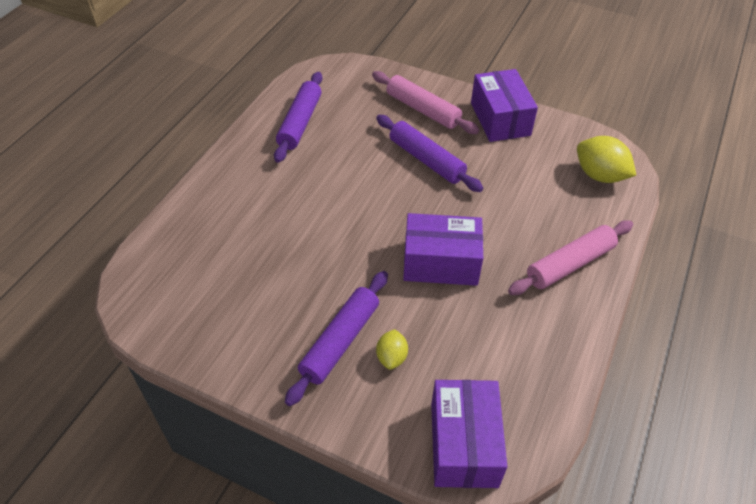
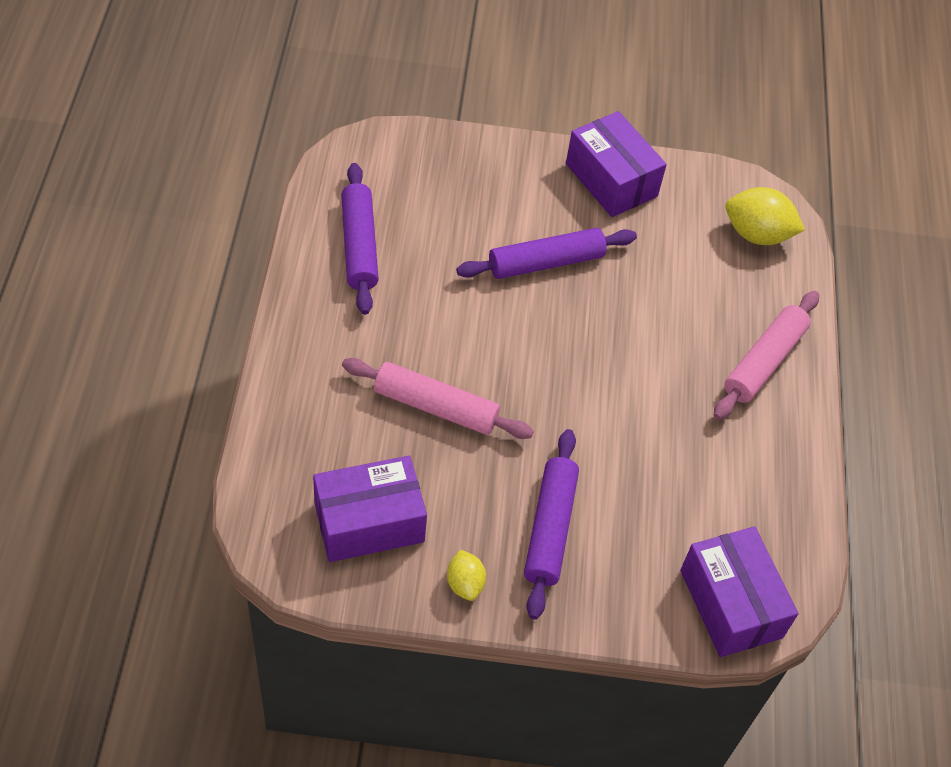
camera: 25 degrees left, 5 degrees up
pink rolling pin [372,71,479,134] -> pink rolling pin moved to [342,358,534,439]
purple rolling pin [376,115,483,192] -> purple rolling pin turned 45 degrees counterclockwise [456,228,637,279]
yellow lemon [376,329,408,370] -> yellow lemon moved to [447,550,486,601]
purple box [403,213,483,286] -> purple box moved to [313,456,427,562]

